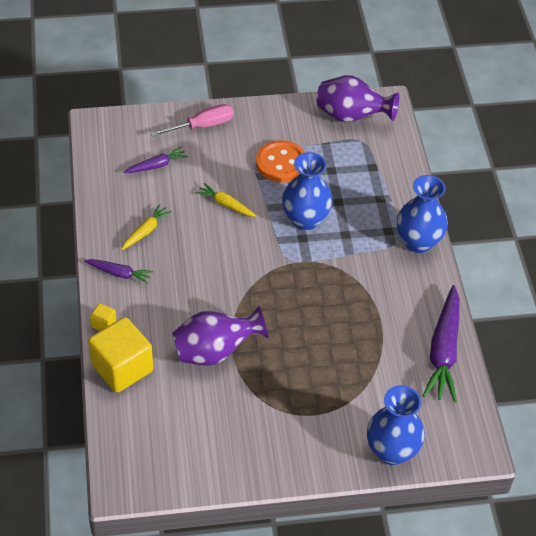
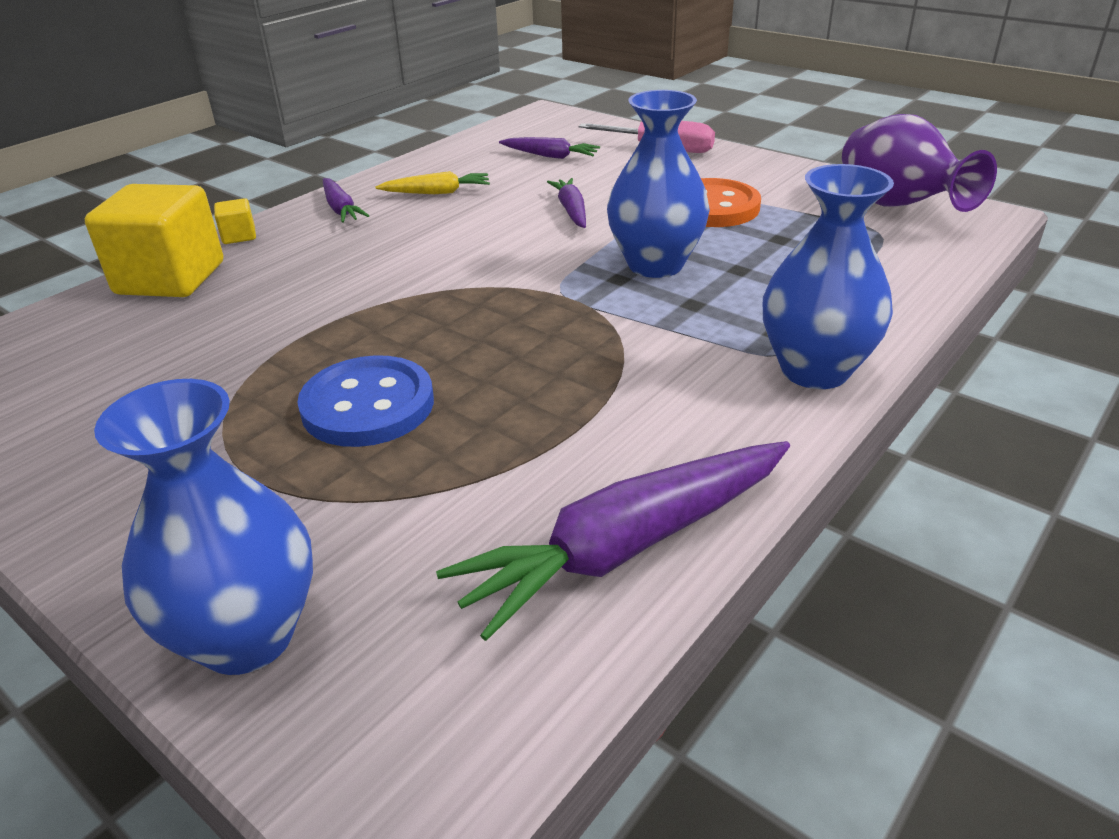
camera: 50 degrees right, 15 degrees down
purple vase [172,306,268,366] -> none
yellow carrot [196,183,257,217] -> purple carrot [547,178,586,228]
none -> blue button [297,355,434,447]

